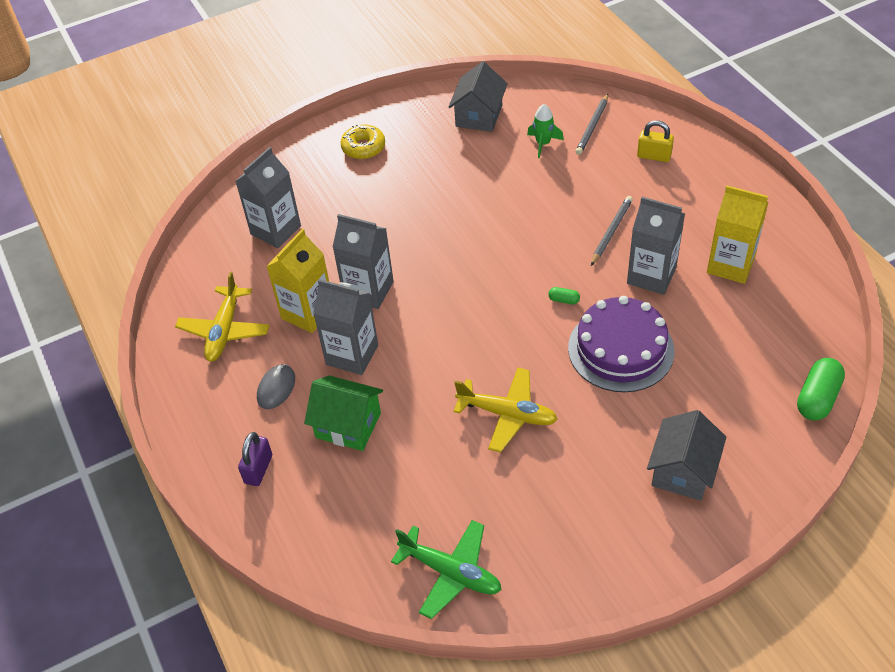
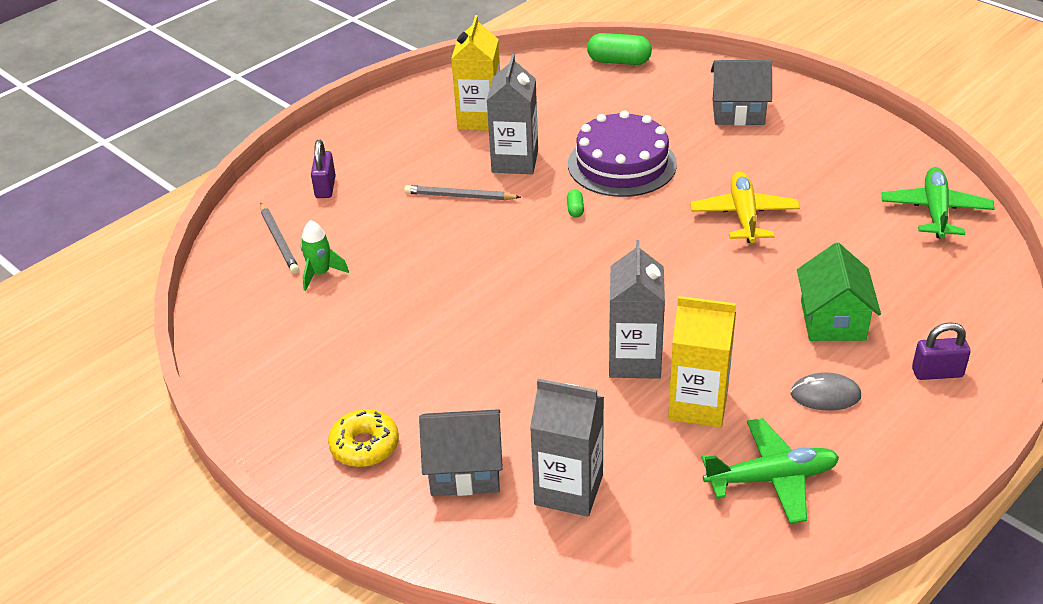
camera: 110 degrees left, 10 degrees down
yellow plane [175,272,270,362] -> green plane [702,418,839,524]
grey carton [313,279,378,375] -> none
grey house [448,61,508,132] -> grey house moved to [419,409,503,496]
grey pencil [575,94,608,155] -> grey pencil turned 60 degrees clockwise [260,203,299,274]
yellow padlock [637,120,674,162] -> purple padlock [311,140,336,198]

